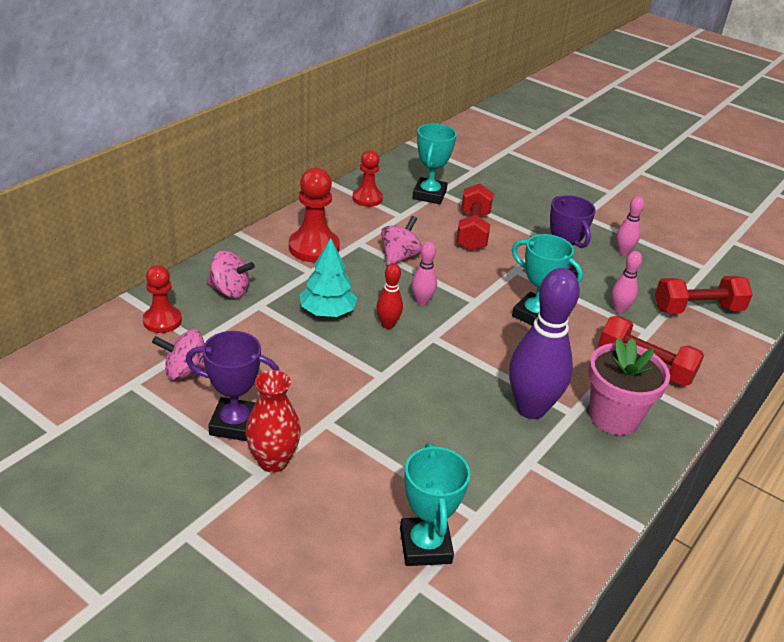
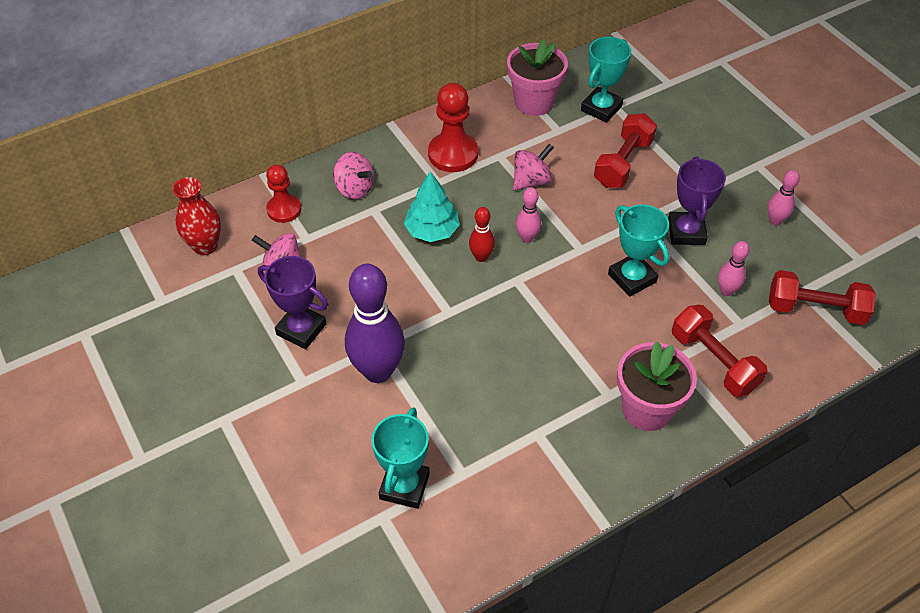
camera: 25 degrees right, 15 degrees up
red vase [245,370,301,473] -> red vase moved to [173,177,221,255]
red pawn [353,150,383,207] -> pink flower pot [507,39,568,116]
purple bowling pin [509,268,580,419] -> purple bowling pin moved to [345,264,405,383]

